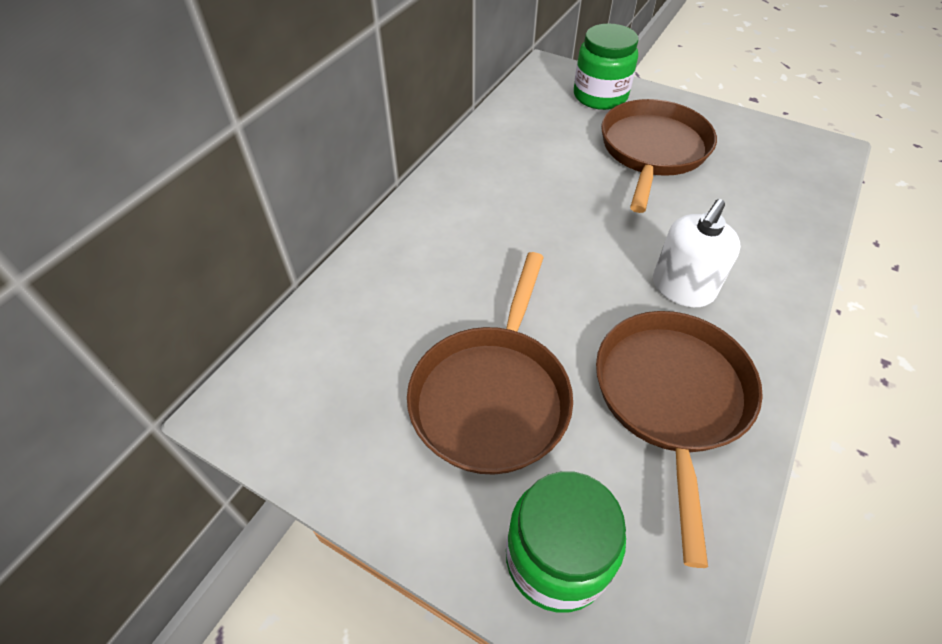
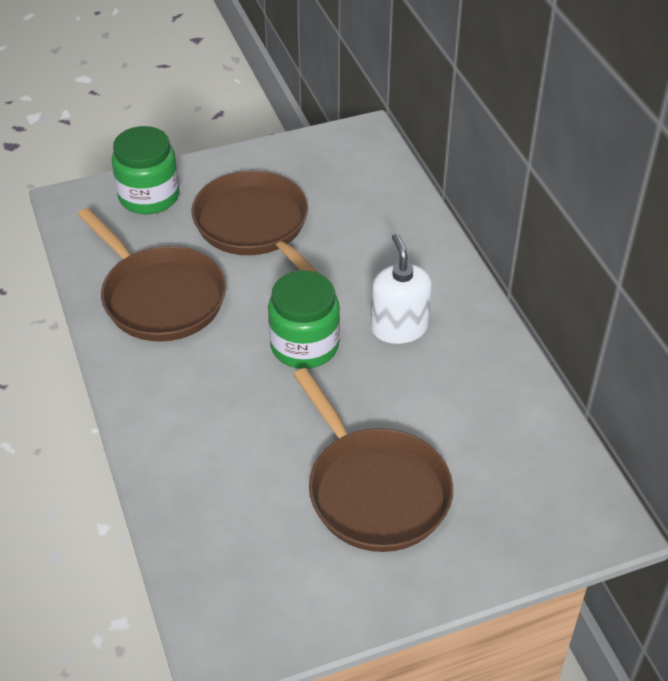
camera: 130 degrees right, 5 degrees down
green jar [574,23,638,110] -> green jar moved to [268,270,340,369]
white soap dispenser [653,199,741,307] -> white soap dispenser moved to [371,234,432,344]

